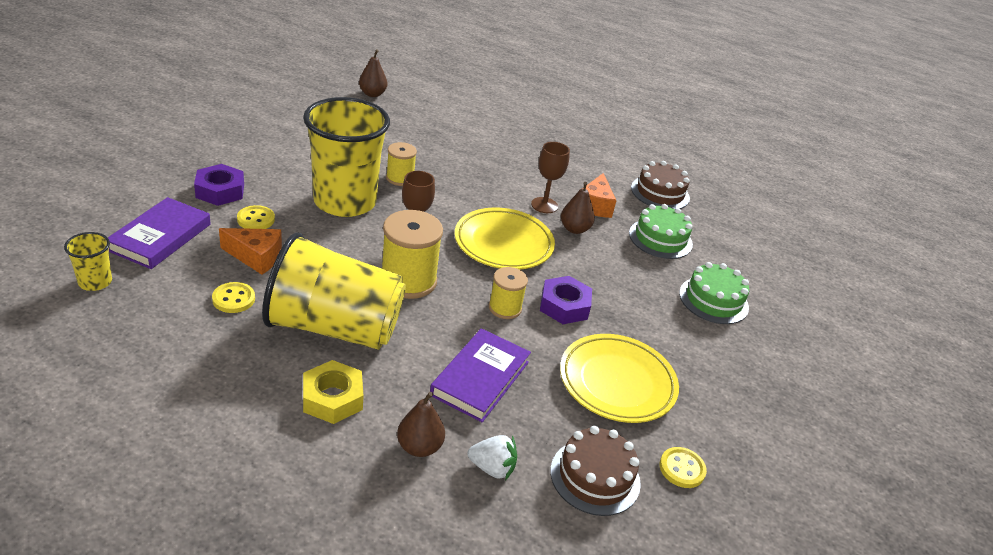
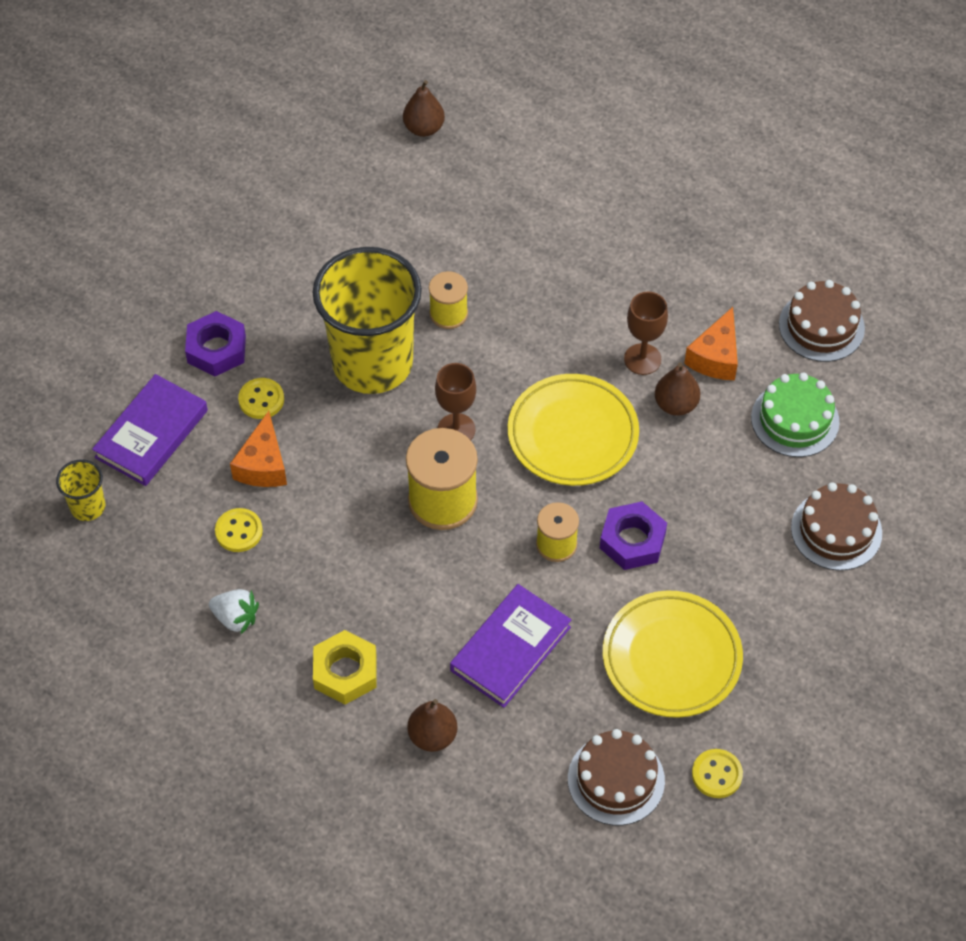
camera: 15 degrees right, 20 degrees up
orange cheese [219,228,282,275] -> orange cheese turned 75 degrees clockwise [230,411,287,487]
yellow cup [262,232,406,350] -> none
white strawberry [468,435,517,480] -> white strawberry moved to [209,589,259,634]
green cake [679,262,749,324] -> brown cake [791,482,882,571]

